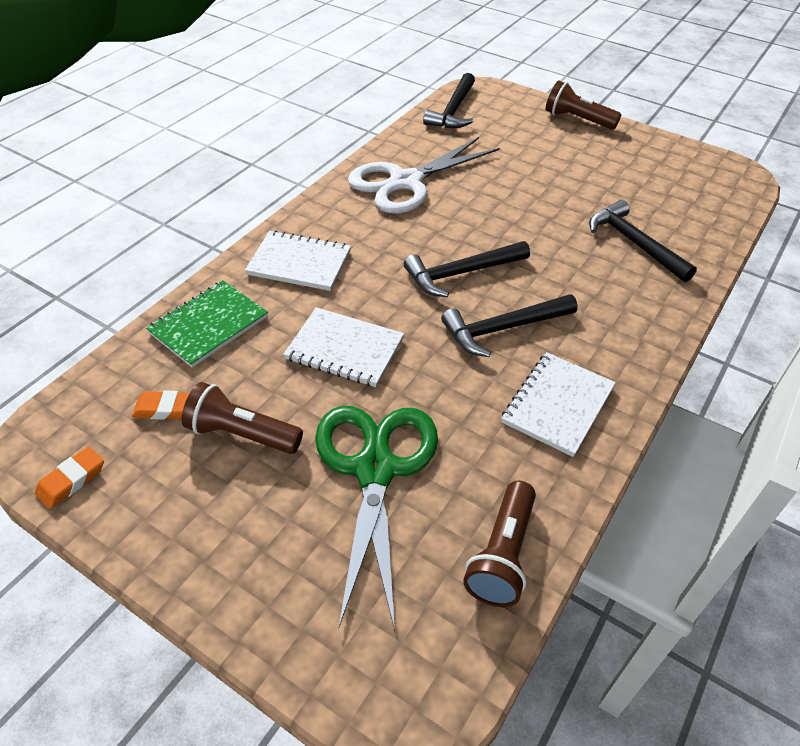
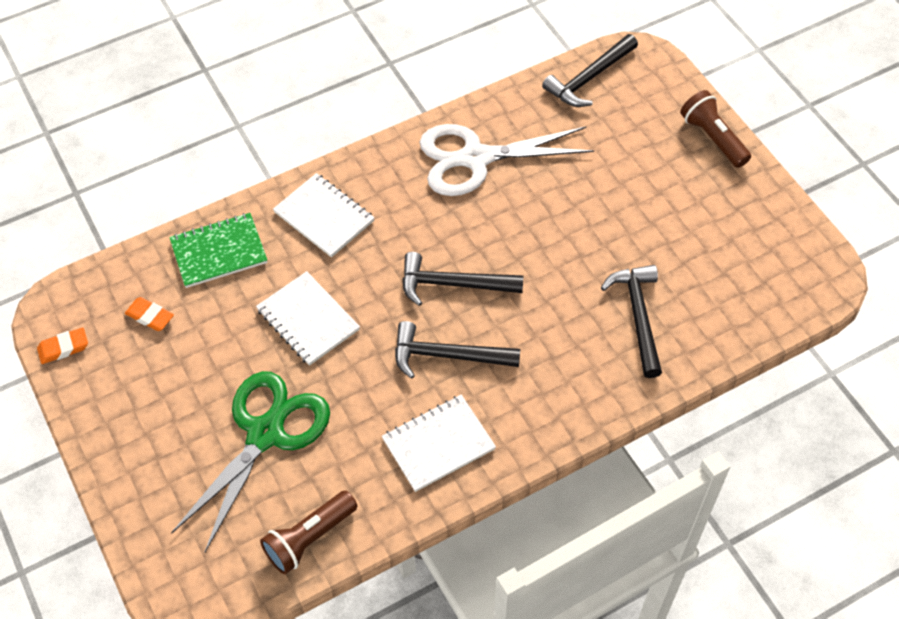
camera: 30 degrees right, 10 degrees up
brown flashlight [182,382,303,454] -> none

